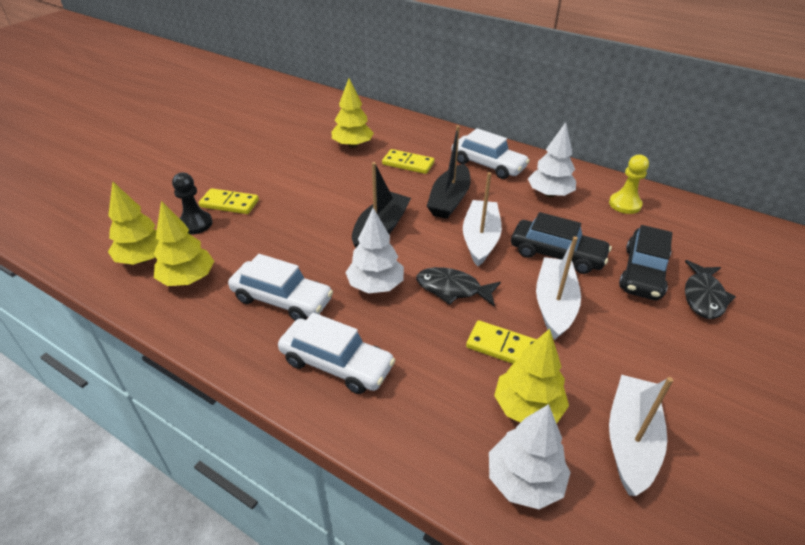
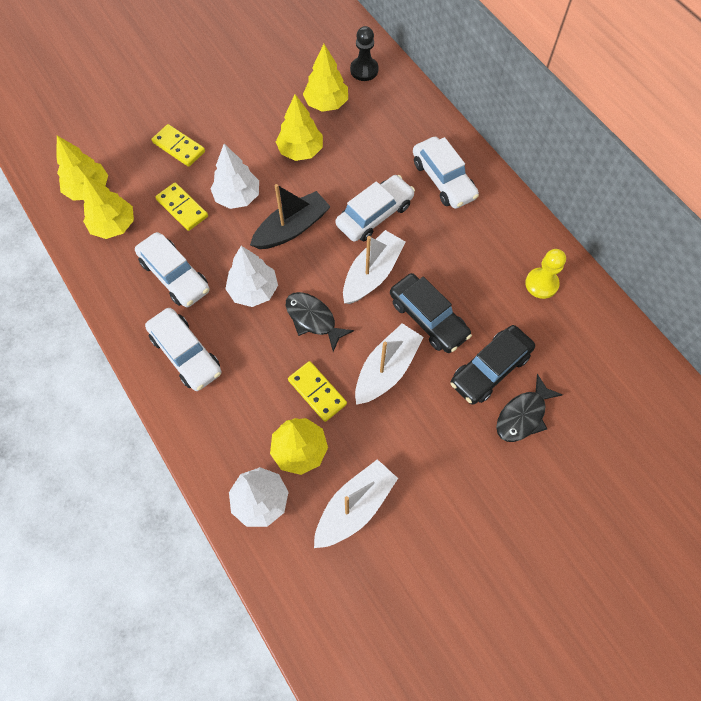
camera: 25 degrees right, 25 degrees up
black pawn [172,173,212,234] -> black pawn moved to [350,26,379,81]
yellow domino [382,149,434,174] -> yellow domino moved to [155,182,208,231]
black boat [427,126,471,219] -> white car [336,175,415,242]
white tree [528,122,576,197] -> white tree moved to [210,144,259,209]
none -> yellow tree [276,94,323,161]

